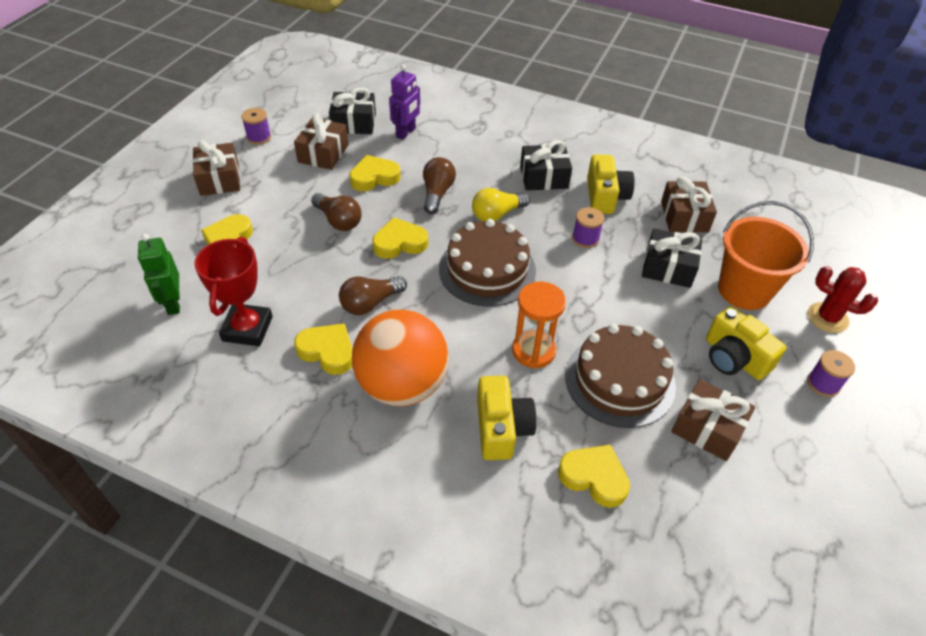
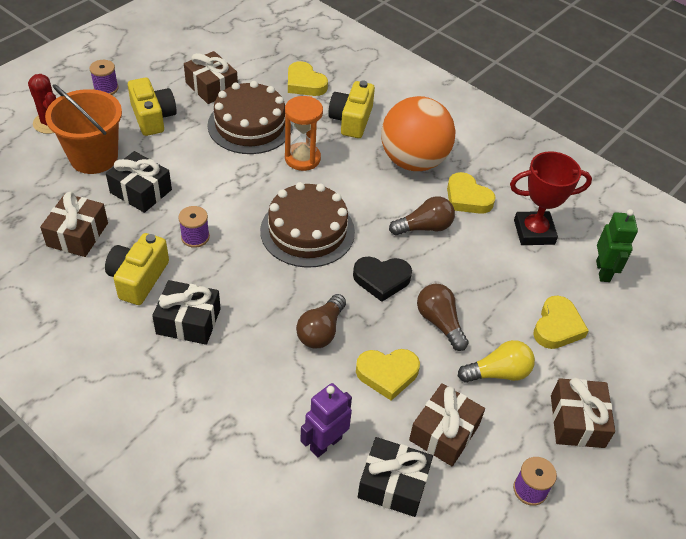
camera: 165 degrees left, 0 degrees up
red trophy [195,237,273,346] -> red trophy turned 60 degrees clockwise [510,151,592,245]
yellow heart [372,217,428,259] -> black heart [353,257,412,302]
yellow light bulb [472,188,530,222] -> yellow light bulb moved to [458,340,535,383]

